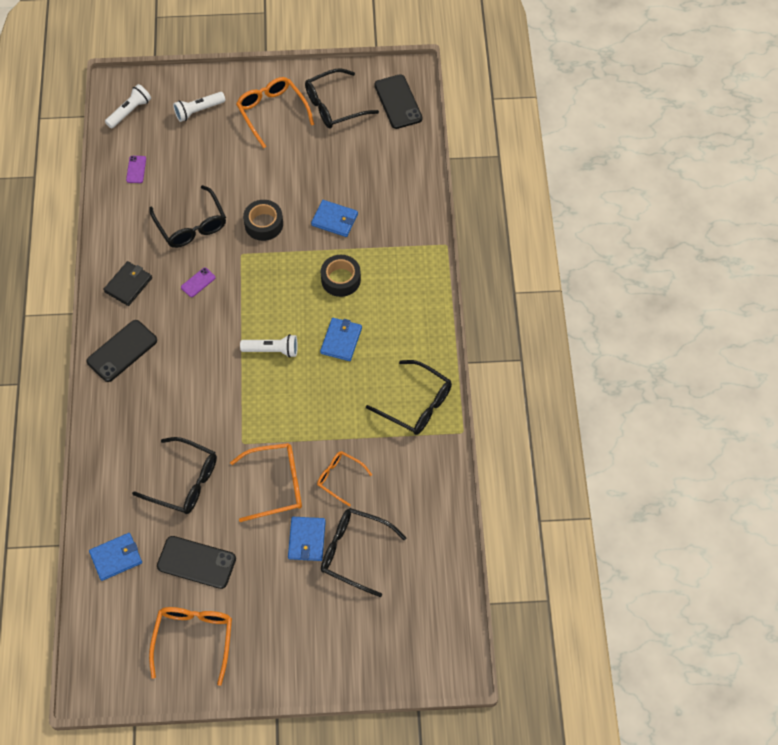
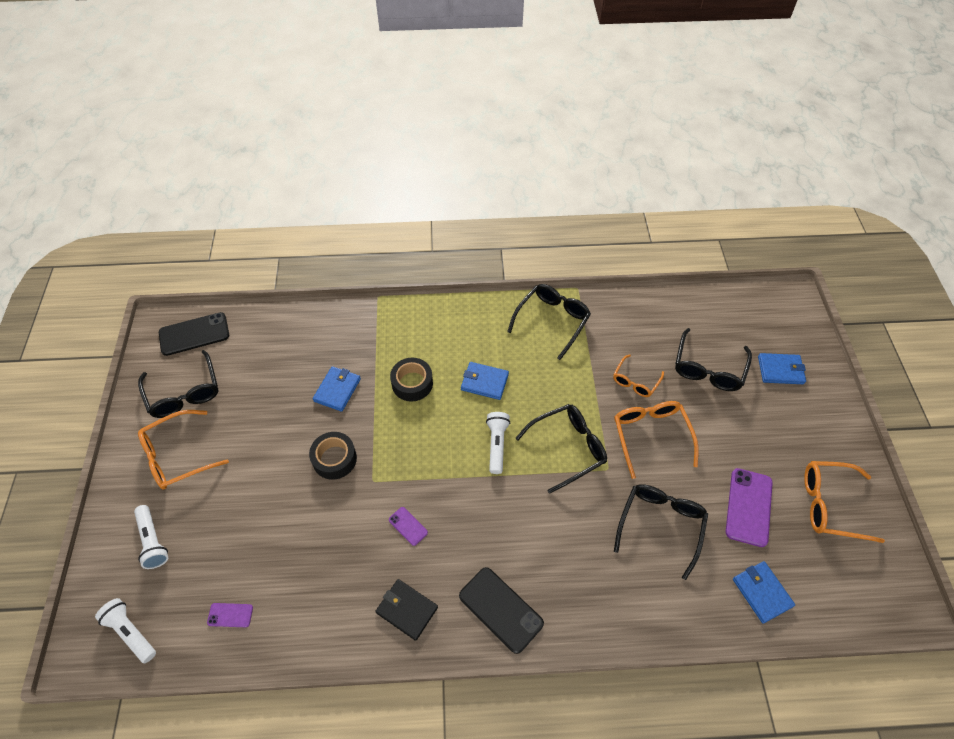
camera: 90 degrees left, 5 degrees down
black glasses [149,185,226,248] -> black glasses moved to [515,404,607,494]
black phone [157,536,236,589] -> purple phone [726,468,773,547]
blue wallet [288,517,326,561] -> blue wallet moved to [758,353,806,384]

